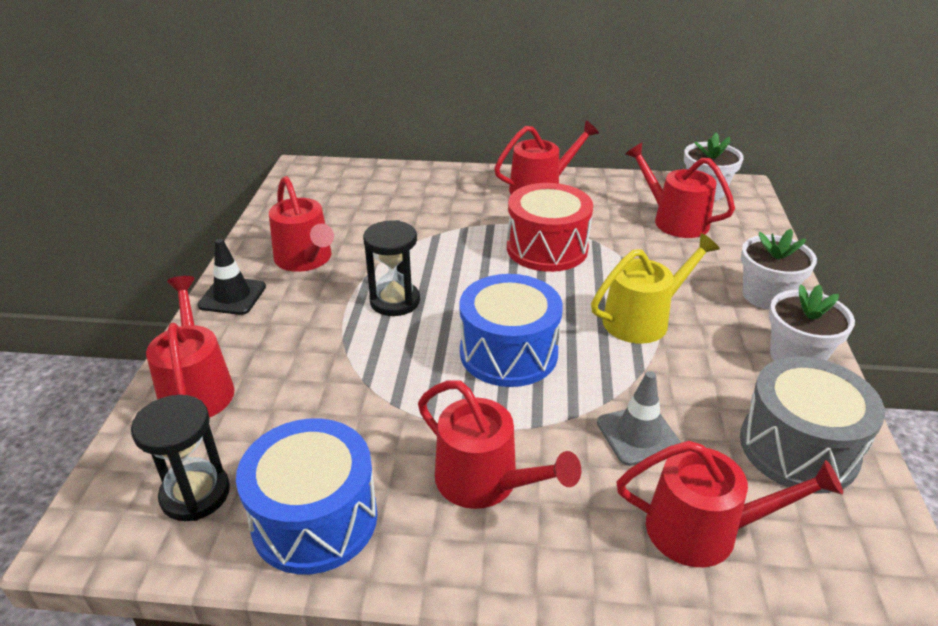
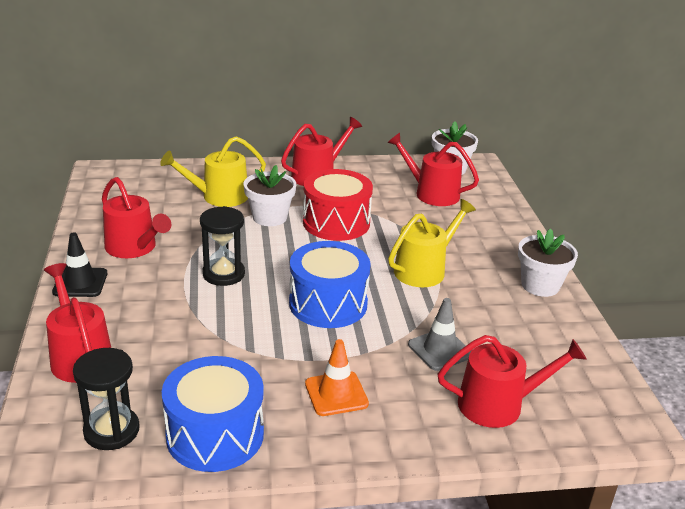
camera: 15 degrees left, 5 degrees down
red watering can [418,380,581,509] -> orange traffic cone [305,339,369,416]
grey drum [740,357,885,493] -> none
white flower pot [741,229,817,310] -> white flower pot moved to [244,165,296,226]
none -> yellow watering can [160,136,266,207]

